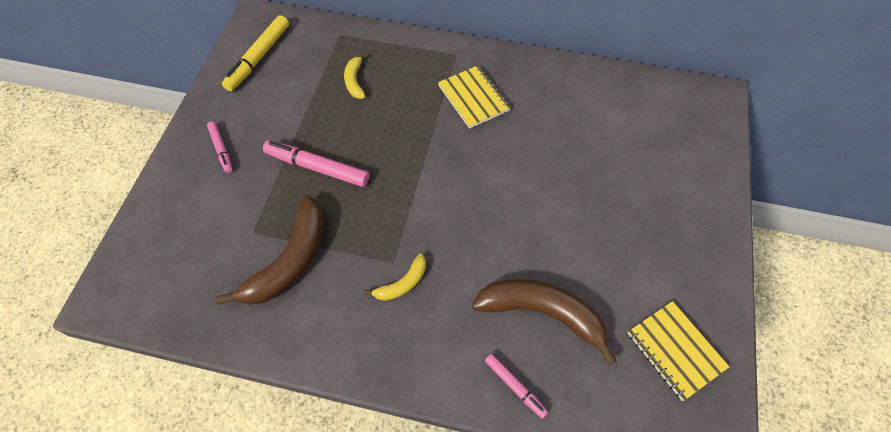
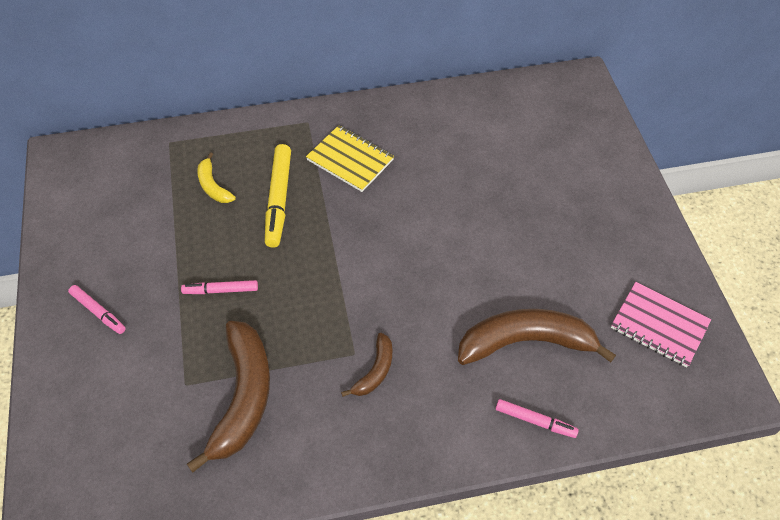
camera: 25 degrees left, 5 degrees down
yellow marker [222,15,289,91] -> yellow marker moved to [265,144,291,248]
pink marker [263,140,369,187] -> pink marker [181,280,258,294], size x0.58
yellow banana [364,253,426,301] -> brown banana [341,333,392,397]
yellow notebook [628,301,729,401] -> pink notebook [611,282,711,367]

